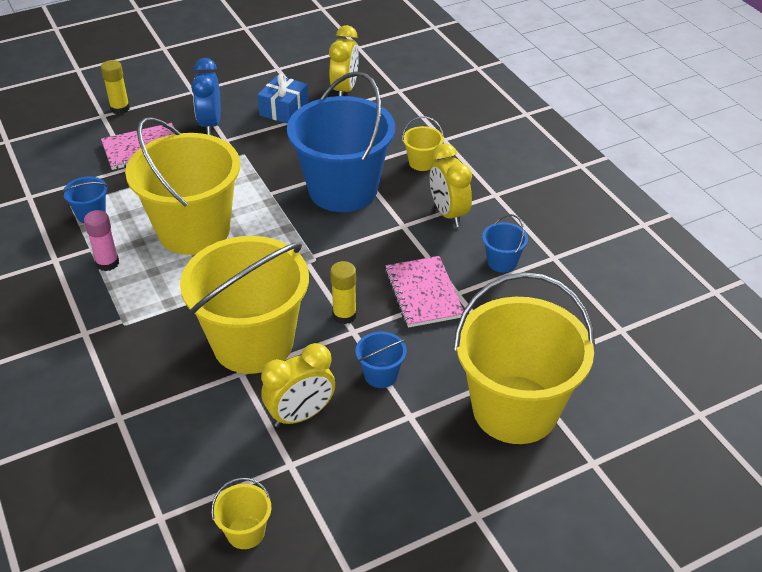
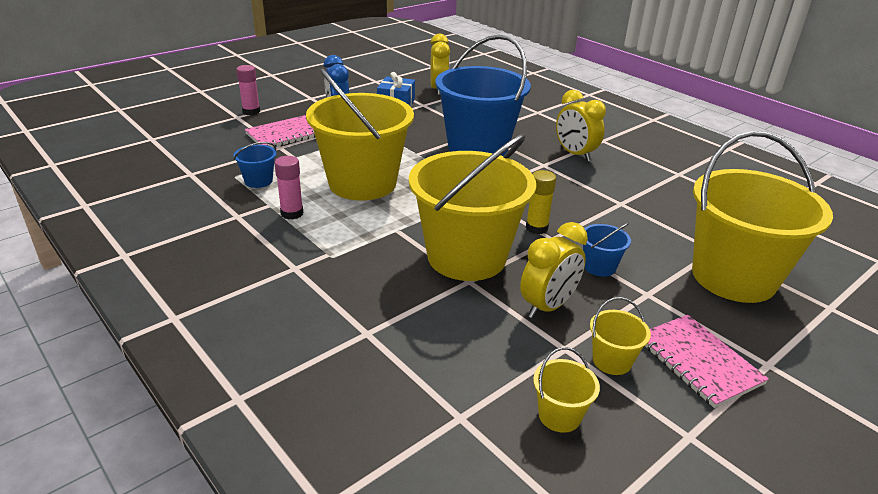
camera: 15 degrees left, 10 degrees down
yellow glue stick [101,60,130,114] -> pink glue stick [236,65,260,115]
pink notebook [385,256,464,328] -> pink notebook moved to [645,315,769,408]
yellow bucket [402,116,444,171] -> yellow bucket moved to [590,297,651,375]
blue bucket [482,214,528,273] -> none

